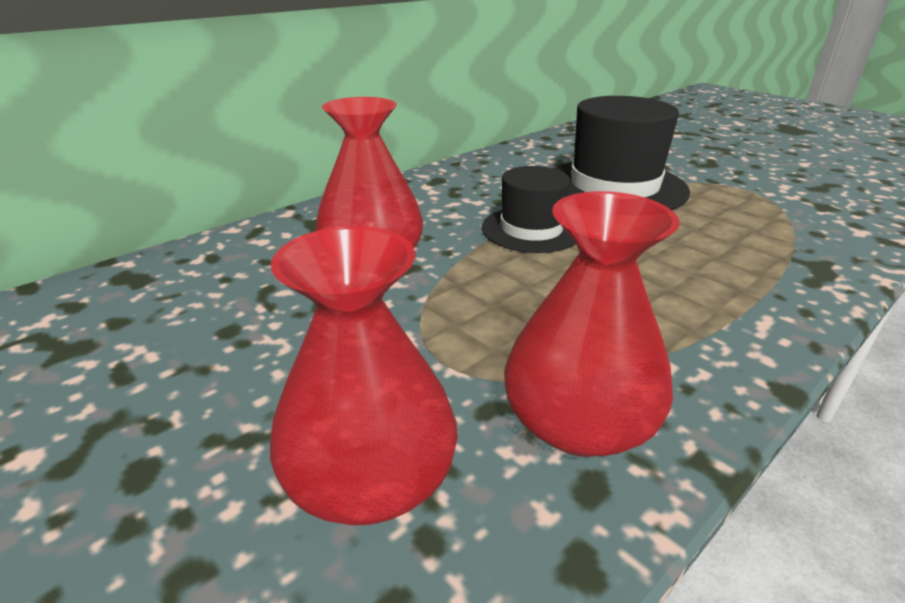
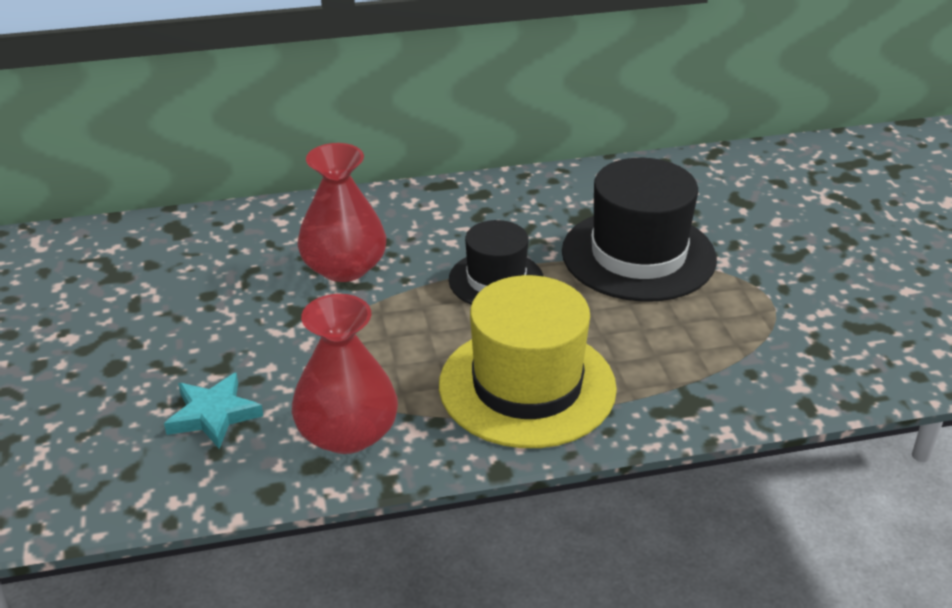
camera: 30 degrees right, 5 degrees up
red vase [270,226,458,525] -> turquoise star [164,373,263,449]
none -> yellow hat [439,275,617,448]

